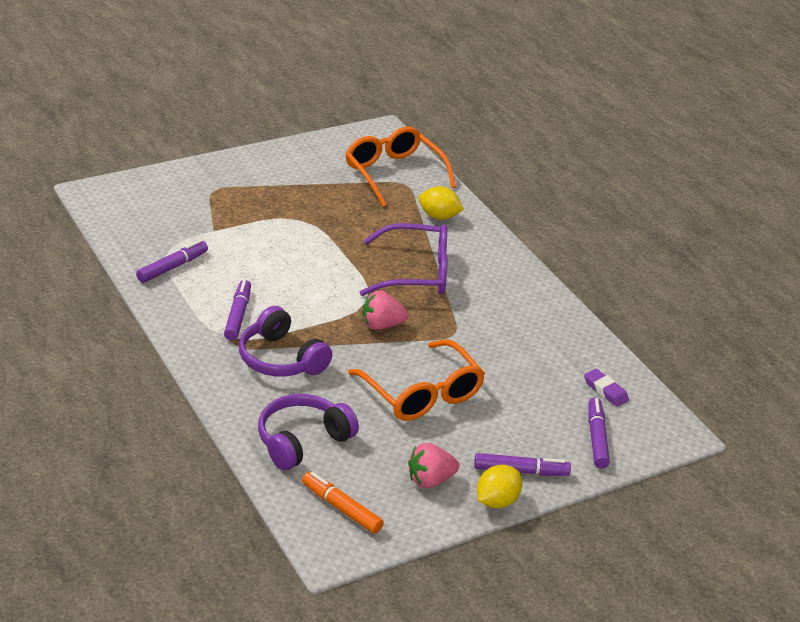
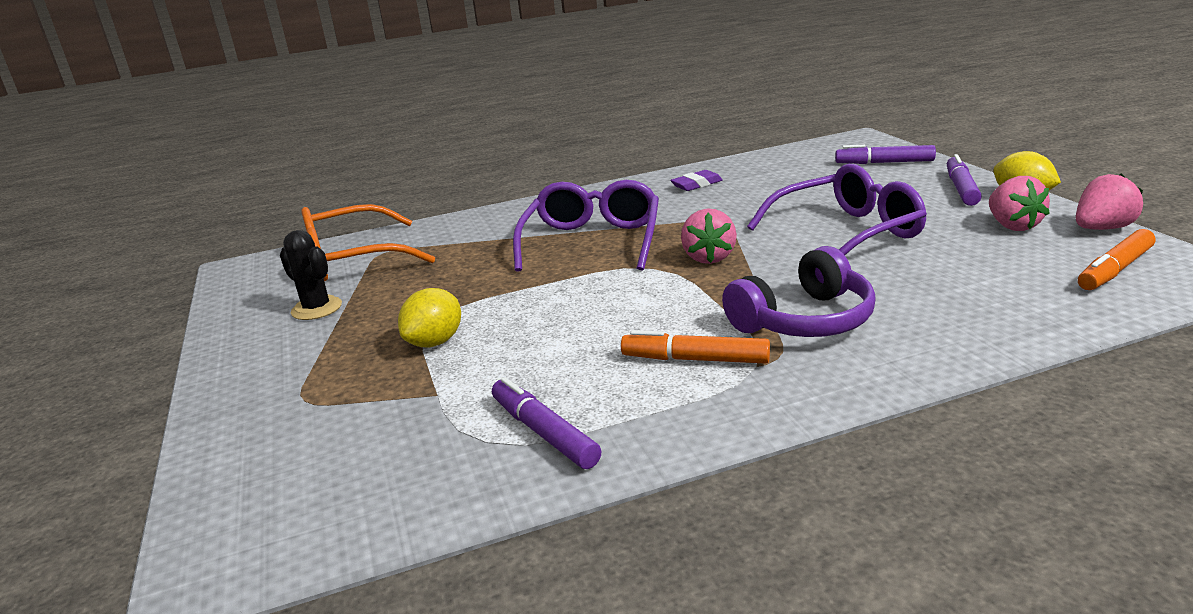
camera: 75 degrees left, 10 degrees down
purple marker [224,280,251,340] -> orange marker [621,330,770,364]
purple headphones [258,394,359,470] -> none
orange glasses [348,340,485,421] -> purple glasses [747,164,927,255]
yellow lemon [419,186,464,220] -> yellow lemon moved to [398,288,461,348]
purple eraser [584,369,629,407] -> purple eraser moved to [670,170,723,191]
none -> black cactus [280,230,342,320]
none -> pink strawberry [1076,174,1143,230]

